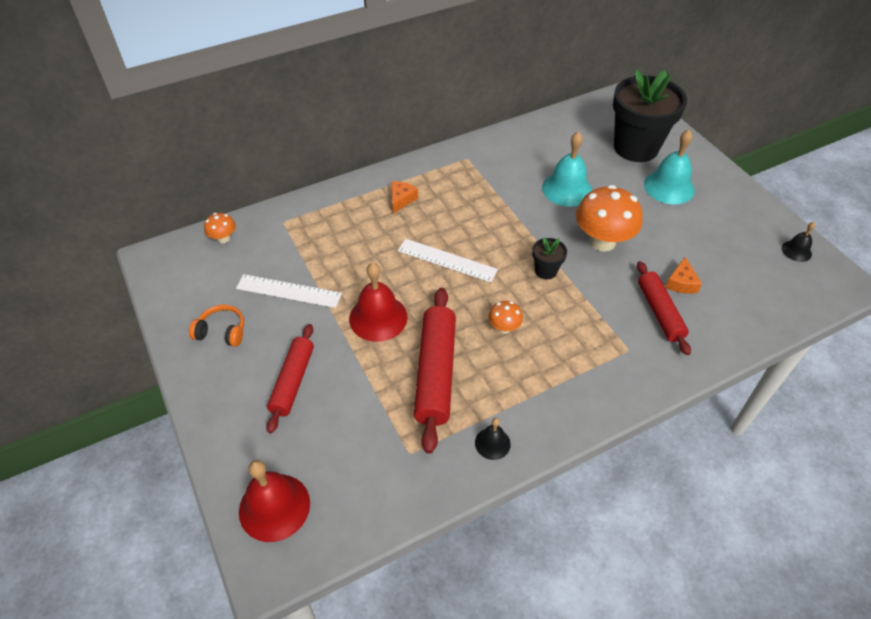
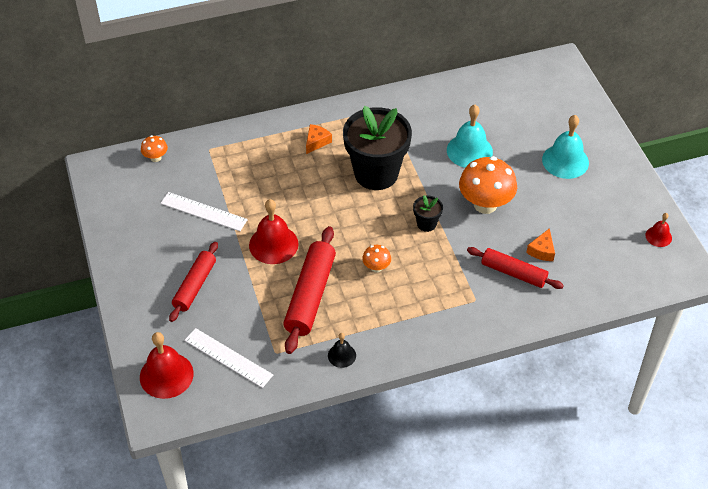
camera: 10 degrees right, 0 degrees up
orange headphones [189,305,244,347] -> none
white ruler [398,239,498,283] -> white ruler moved to [184,328,273,388]
black flower pot [613,69,687,162] -> black flower pot moved to [343,106,412,190]
red rolling pin [637,261,691,355] -> red rolling pin turned 60 degrees counterclockwise [467,247,564,289]
black bell [782,222,816,262] -> red bell [645,213,672,247]

